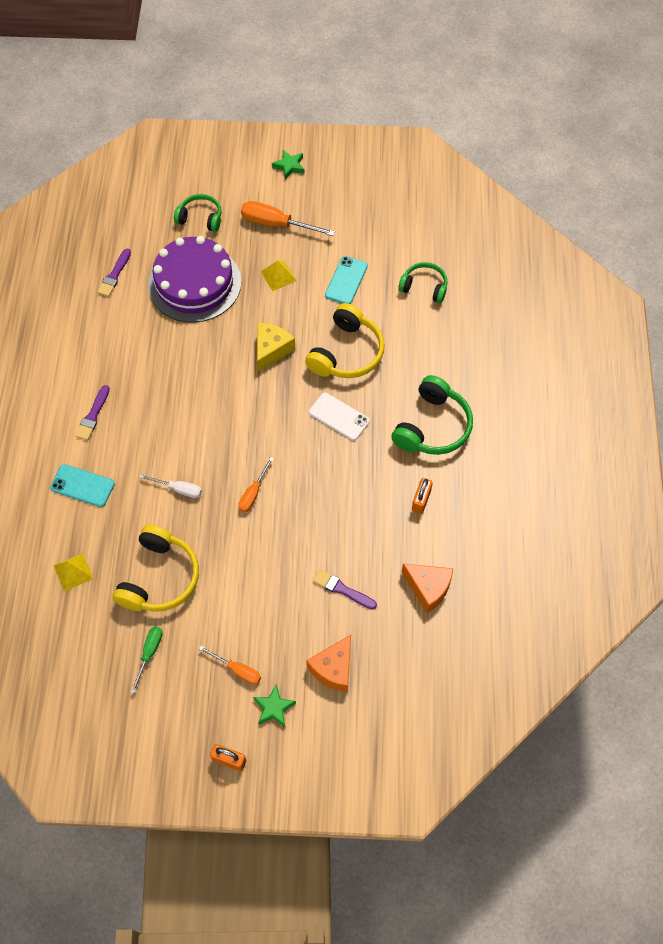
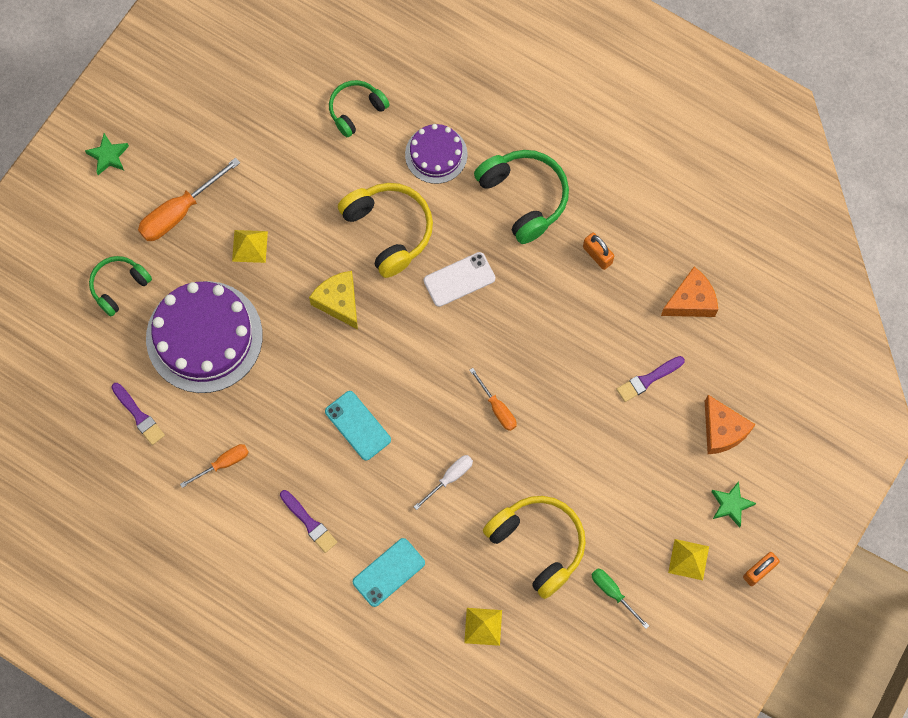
camera: 60 degrees left, 10 degrees up
orange screwdriver [199,646,261,685] -> orange screwdriver moved to [180,444,249,488]
turquoise phone [325,256,368,304] -> turquoise phone moved to [325,391,391,461]
none -> purple cake [405,124,467,184]
none -> yellow pyramid [668,539,709,580]

